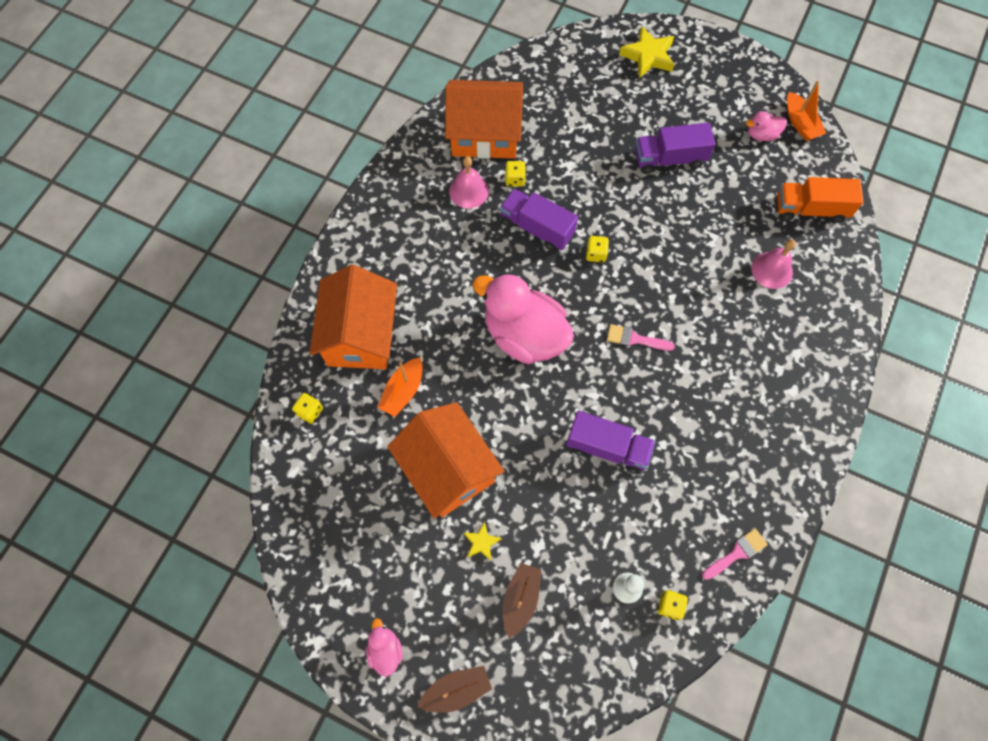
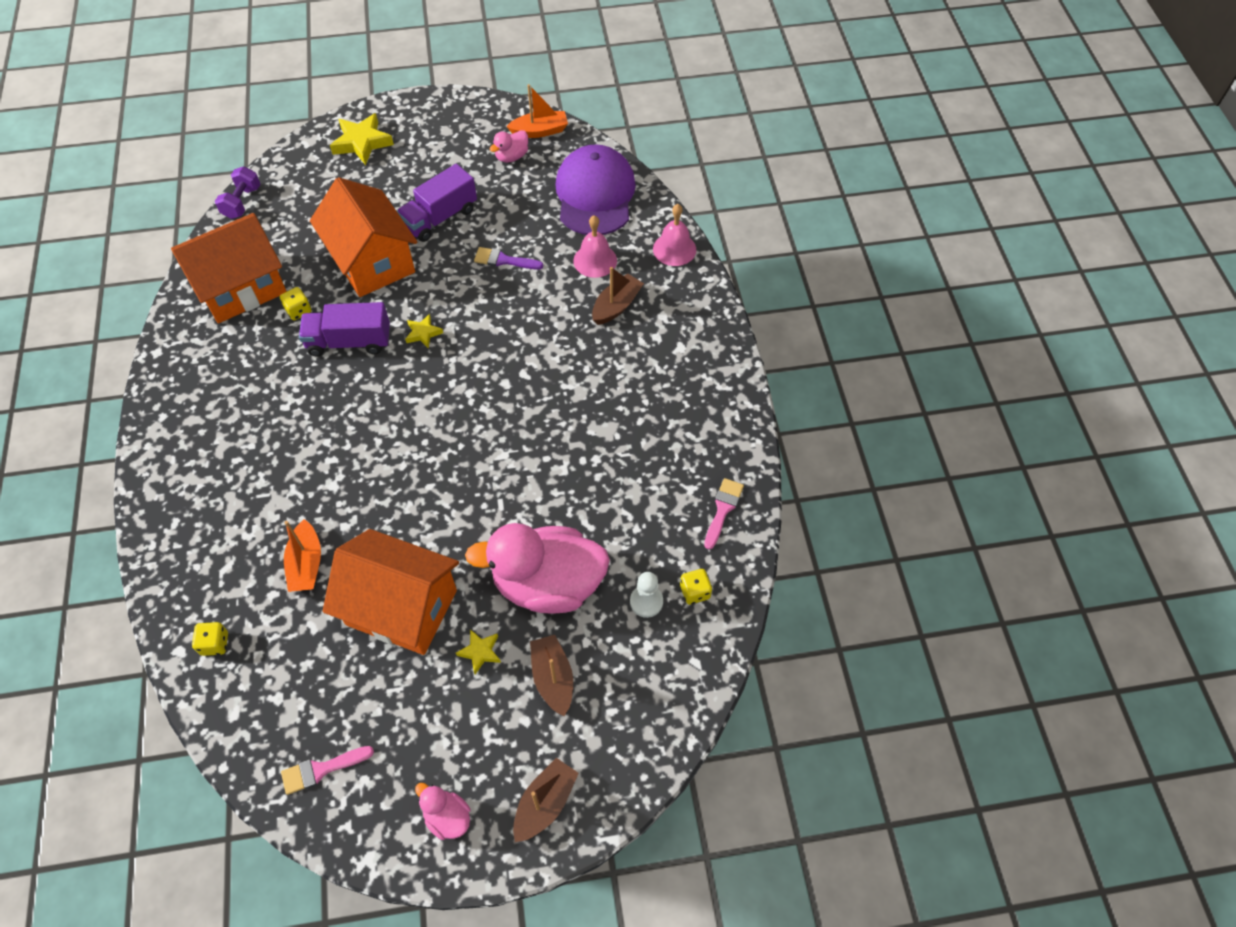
camera: 35 degrees left, 10 degrees down
orange house [309,265,397,369] -> orange house moved to [310,177,417,297]
pink bell [449,156,489,208] -> pink bell moved to [653,204,696,266]
pink duck [472,273,574,364] -> pink duck moved to [465,523,610,614]
purple truck [566,411,656,474] -> none
yellow dice [586,236,609,263] -> yellow star [405,314,443,349]
pink brush [607,324,675,351] -> pink brush moved to [281,746,374,795]
orange truck [777,177,863,223] -> purple cap [555,144,636,235]
orange boat [787,80,826,141] -> orange boat turned 45 degrees counterclockwise [506,84,568,138]
none -> purple dumbbell [215,166,260,219]
none -> purple brush [474,247,543,270]
none -> brown boat [592,267,644,325]

